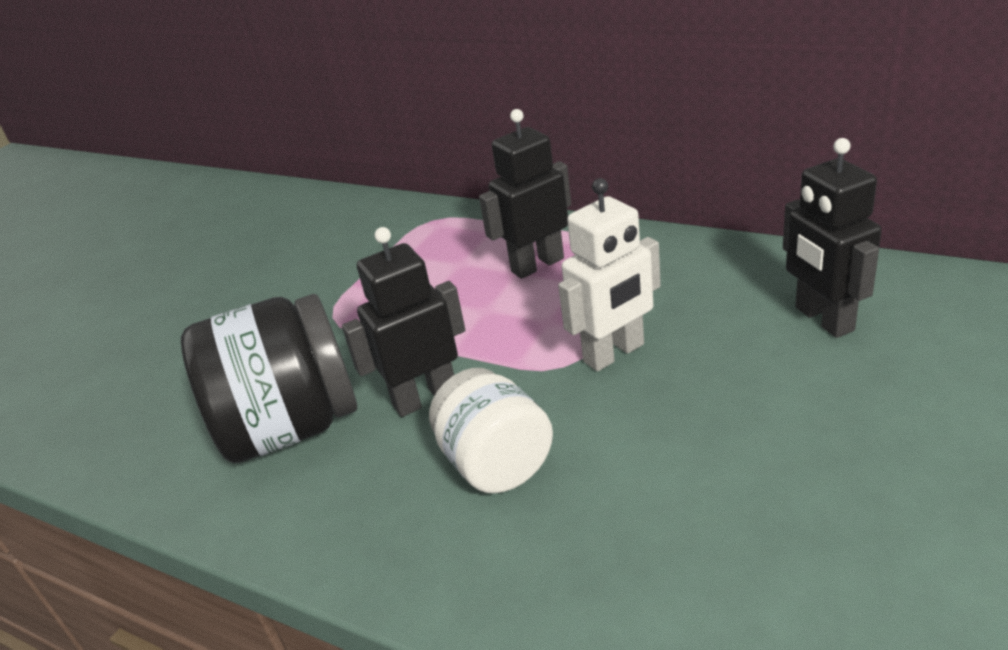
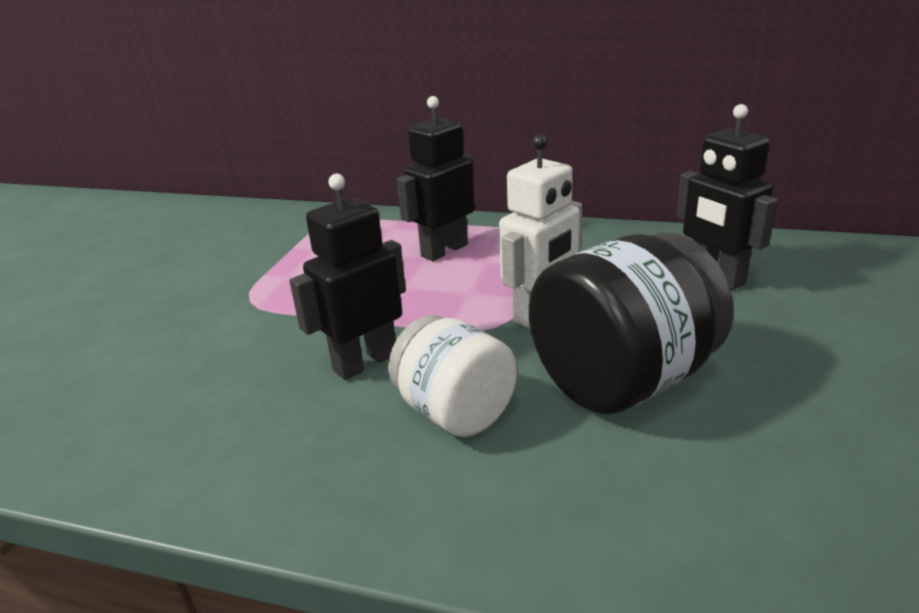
camera: 15 degrees left, 5 degrees down
black jar [181,294,357,463] -> black jar moved to [529,232,734,415]

